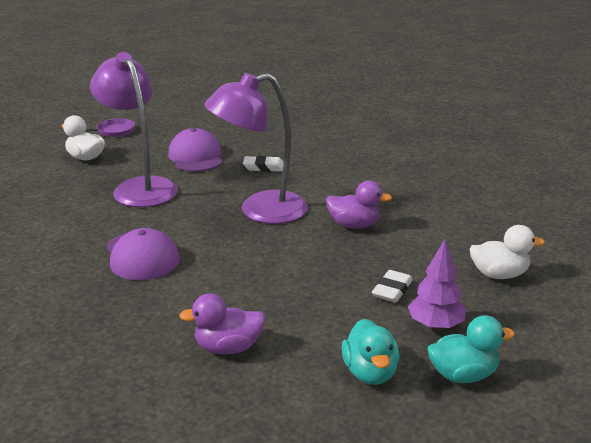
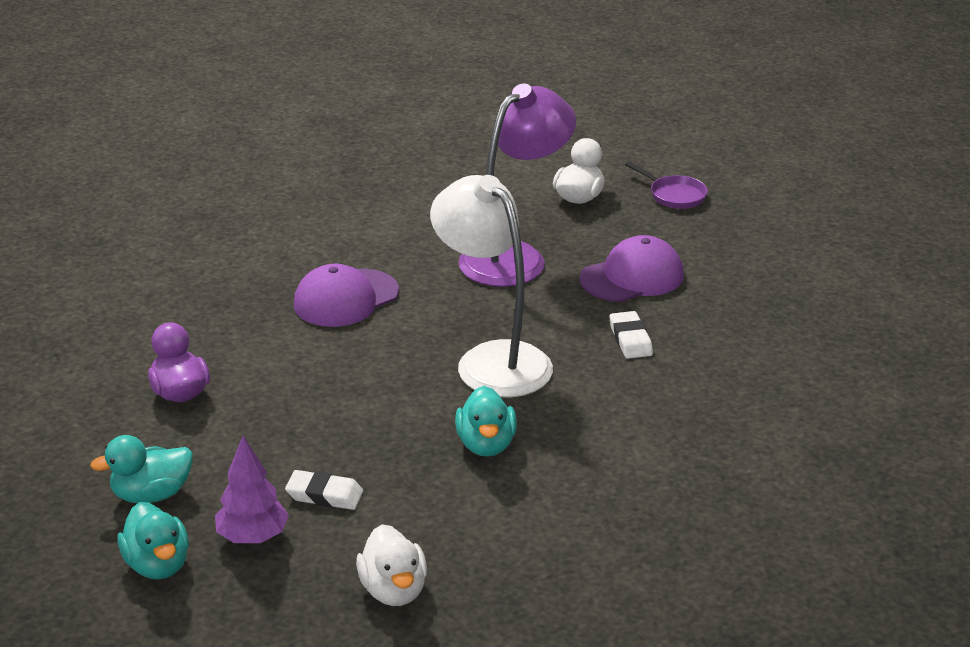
camera: 75 degrees right, 5 degrees up
purple lamp [204,73,308,224] -> white lamp [430,175,553,397]
purple duck [326,181,392,228] -> turquoise duck [455,386,517,457]

